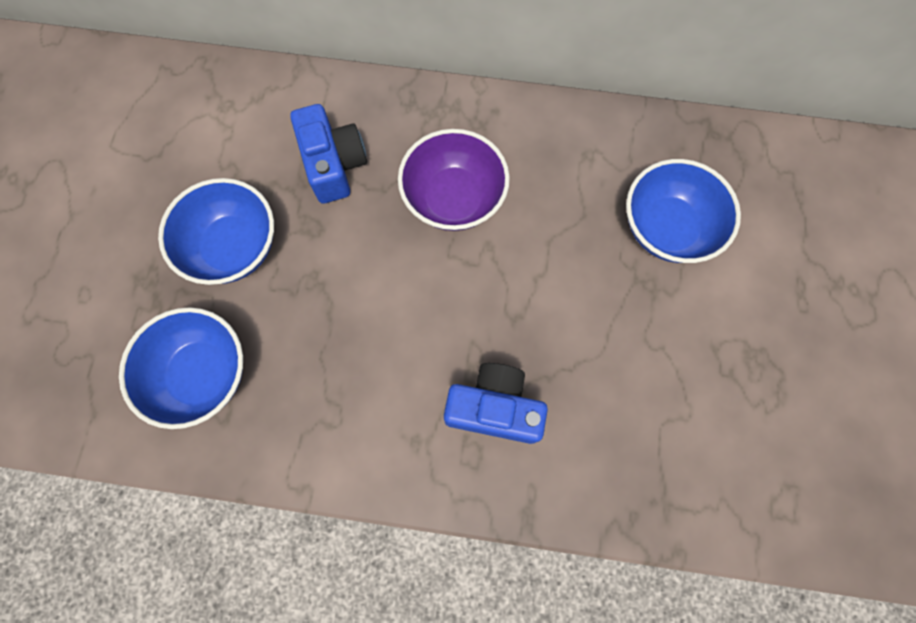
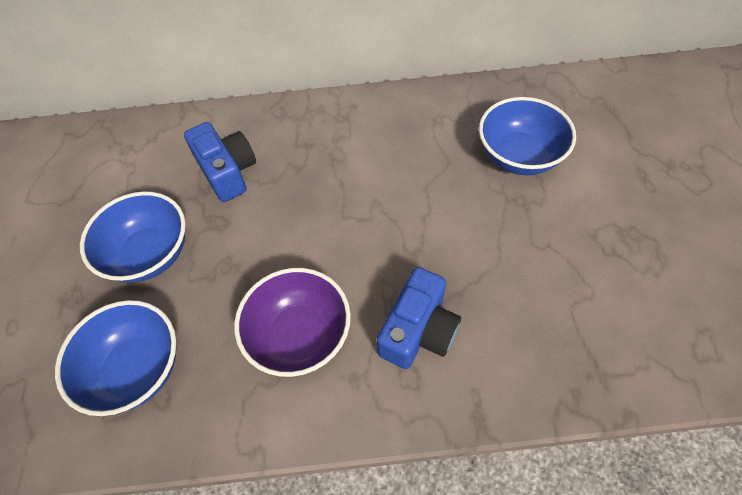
camera: 10 degrees left, 15 degrees down
purple bowl [398,129,510,231] -> purple bowl moved to [234,268,351,377]
blue camera [444,363,548,444] -> blue camera turned 120 degrees clockwise [377,267,461,369]

